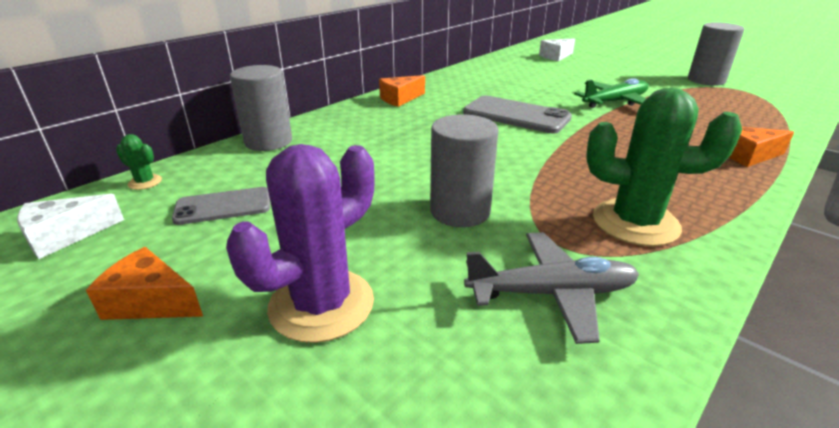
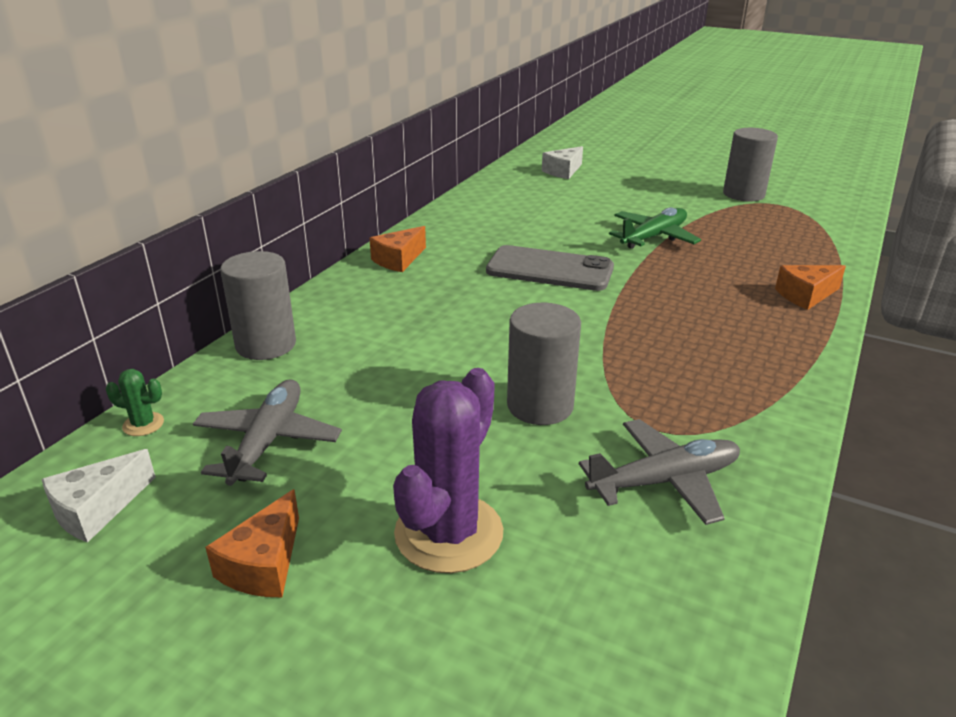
camera: 15 degrees left, 0 degrees up
orange cheese [86,247,203,320] -> orange cheese turned 75 degrees counterclockwise [205,489,299,597]
grey phone [172,187,270,225] -> grey plane [193,379,342,486]
green cactus [586,88,742,246] -> none

